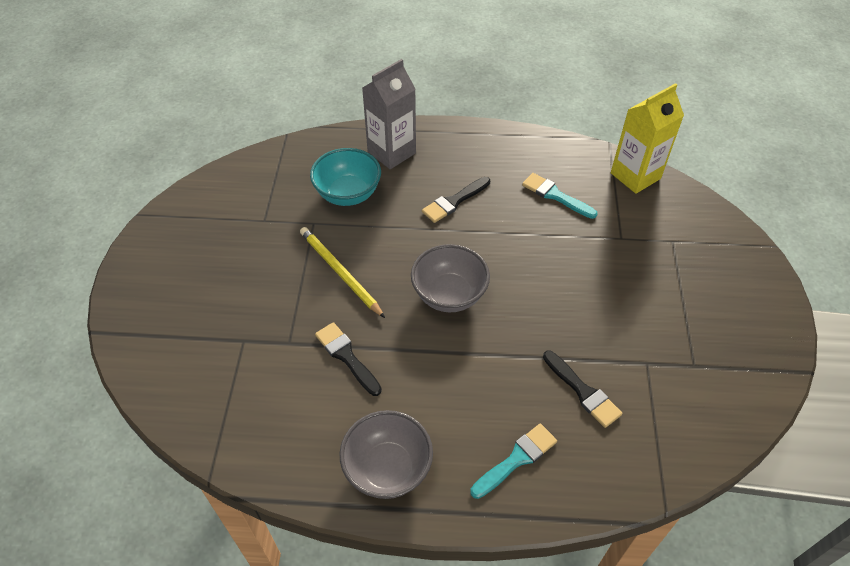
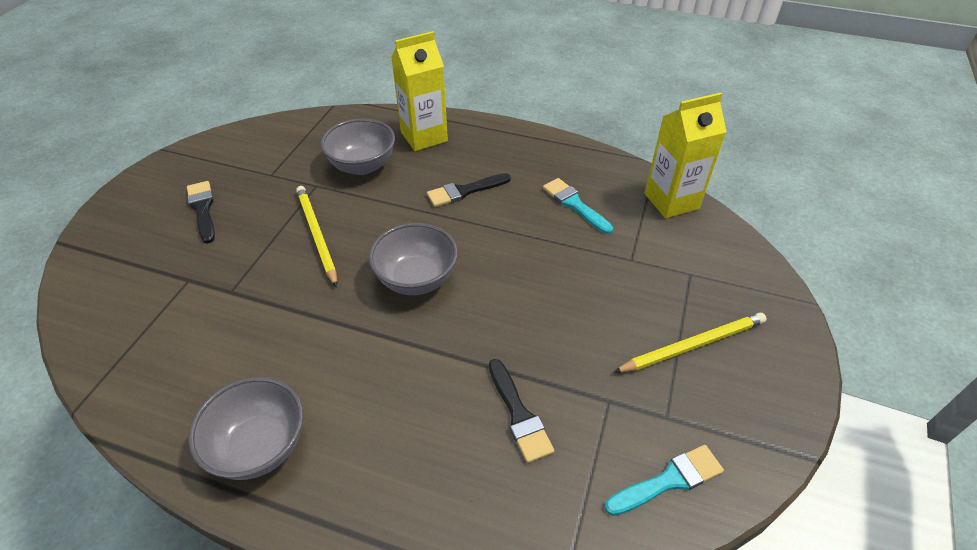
camera: 15 degrees right, 5 degrees down
turquoise bowl [310,148,381,206] -> grey bowl [320,118,395,175]
black brush [315,322,382,396] -> black brush moved to [187,181,215,244]
grey carton [362,59,416,169] -> yellow carton [391,31,448,151]
turquoise brush [470,424,557,499] -> turquoise brush moved to [604,445,724,516]
none -> yellow pencil [614,313,767,372]

